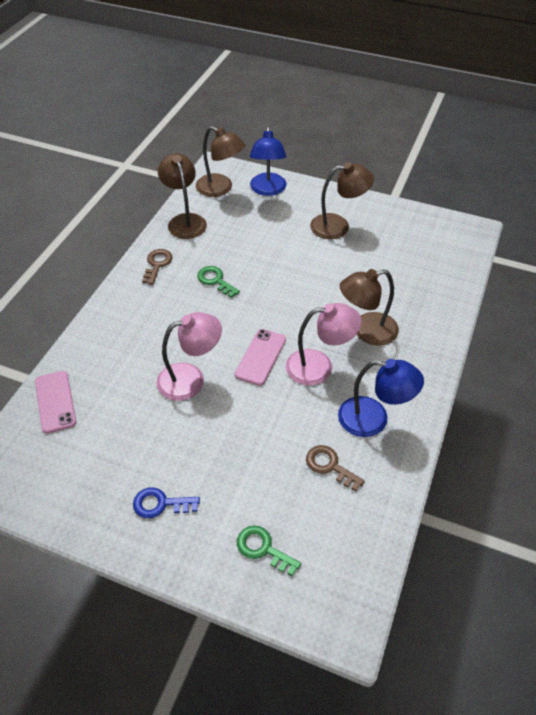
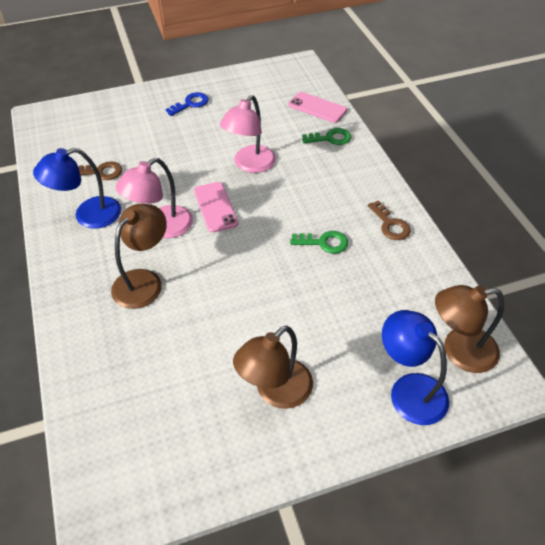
camera: 140 degrees right, 0 degrees up
brown lamp [158,153,207,239] -> none
green key [237,525,301,576] -> green key moved to [302,128,351,145]

